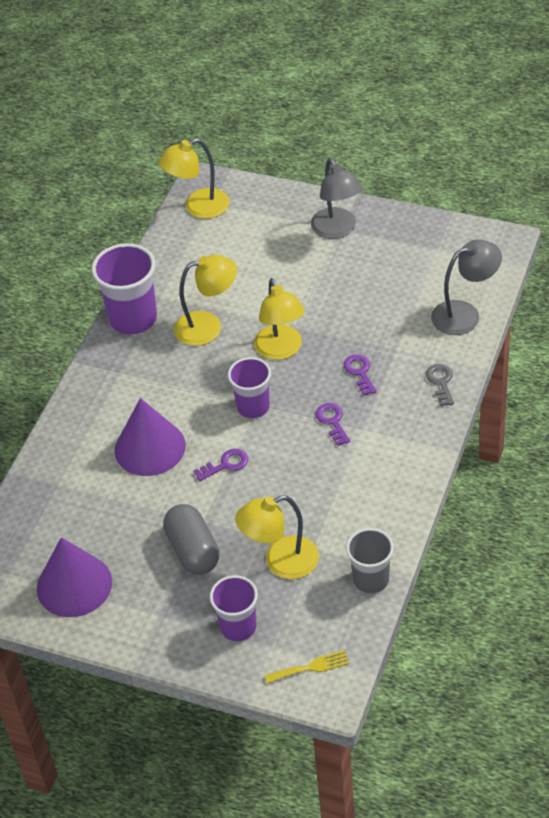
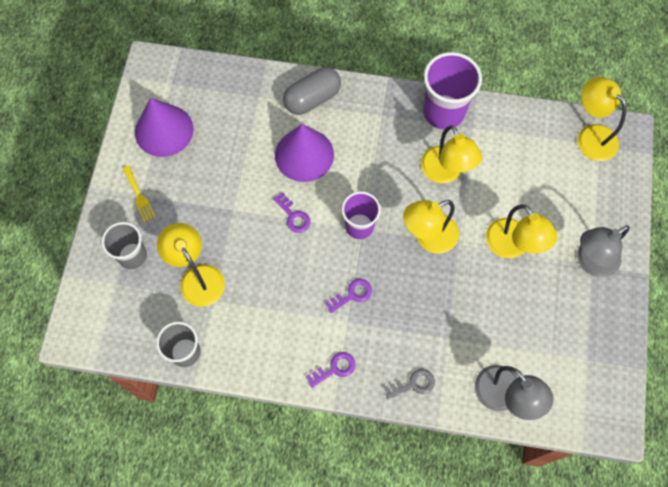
camera: 75 degrees right, 20 degrees up
grey capsule [163,504,219,575] -> grey capsule moved to [283,67,341,115]
purple cup [210,575,258,641] -> grey cup [102,222,147,269]
yellow fork [265,650,349,684] -> yellow fork moved to [123,165,156,223]
purple key [344,354,377,396] -> purple key moved to [306,352,356,388]
none -> yellow lamp [486,204,557,258]

